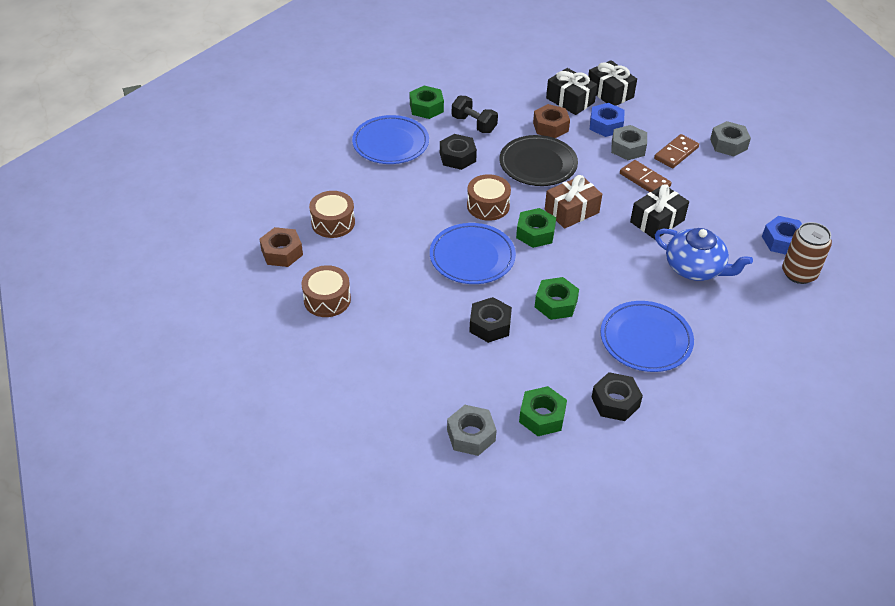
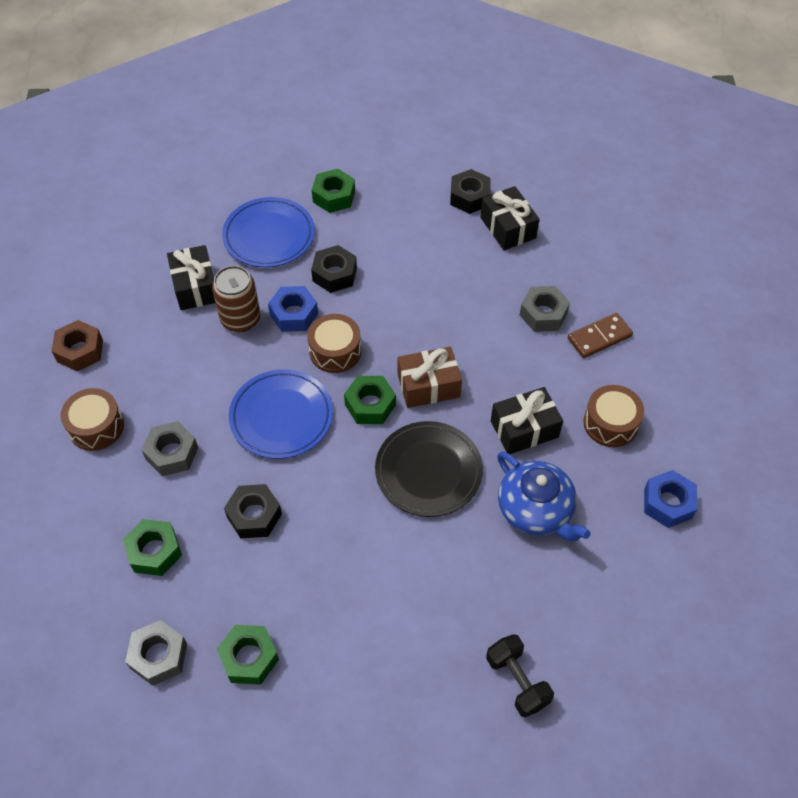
camera: 20 degrees right, 10 degrees up
brown drum [309,191,355,238] -> brown drum moved to [583,385,644,447]
black dumbbell [452,96,498,133] -> black dumbbell moved to [486,634,554,717]
black plate [499,135,578,186] -> black plate moved to [375,421,483,517]
brown nut [533,104,570,138] -> none
green nut [535,277,579,320] -> green nut moved to [123,519,182,576]
black gift [588,60,637,106] -> black gift moved to [167,245,215,310]
blue nut [590,103,625,137] -> blue nut moved to [268,286,318,332]
black nut [592,372,643,421] -> black nut moved to [450,169,491,214]
blue plate [600,301,694,372] -> none
brown domino [620,160,671,192] -> none
grey nut [710,121,751,156] -> grey nut moved to [142,421,198,476]
brown can [782,222,832,284] -> brown can moved to [212,265,260,332]

